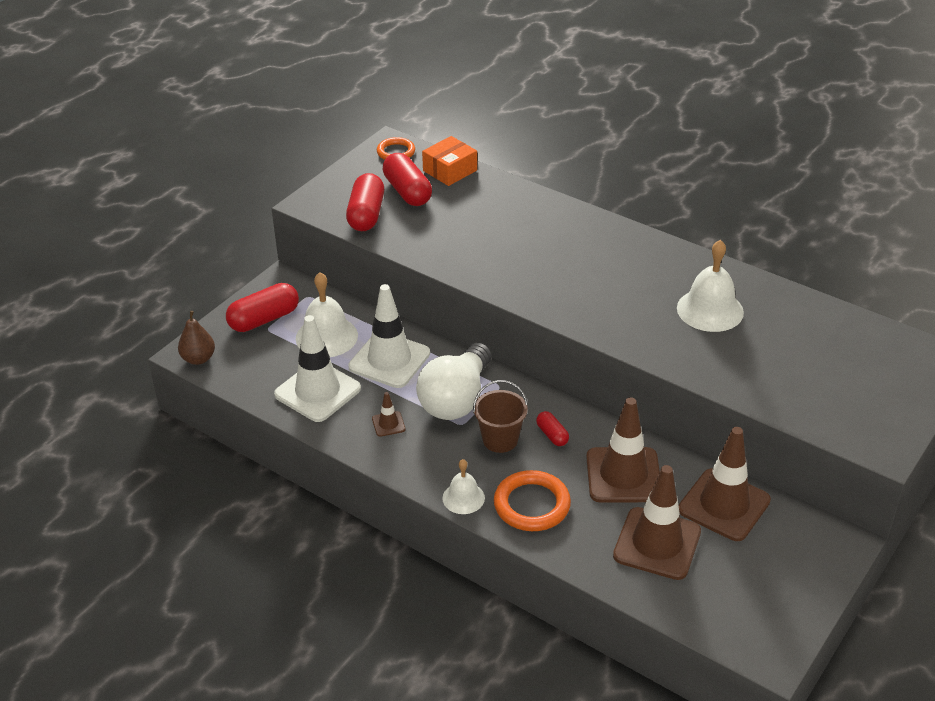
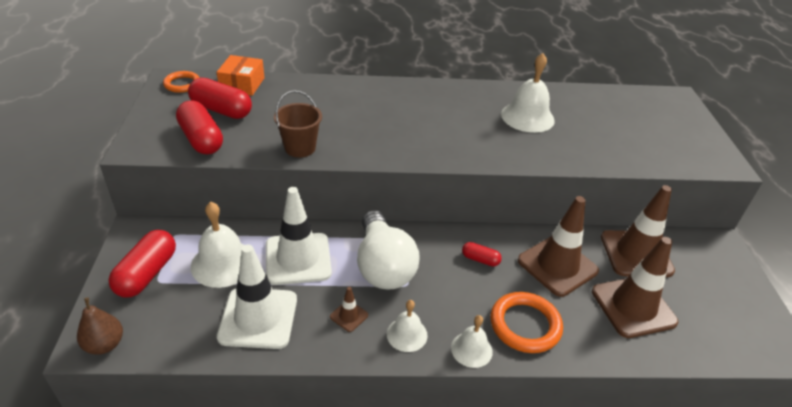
camera: 40 degrees left, 0 degrees up
brown bucket [473,380,528,453] -> brown bucket moved to [274,90,322,157]
none -> white bell [387,300,428,352]

